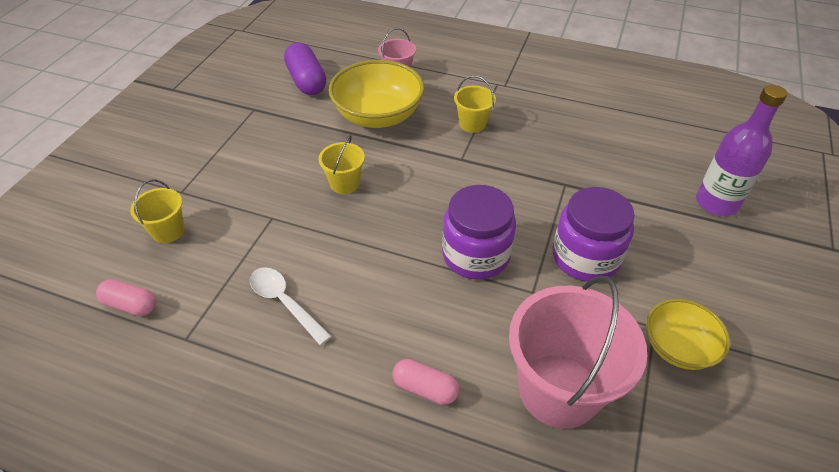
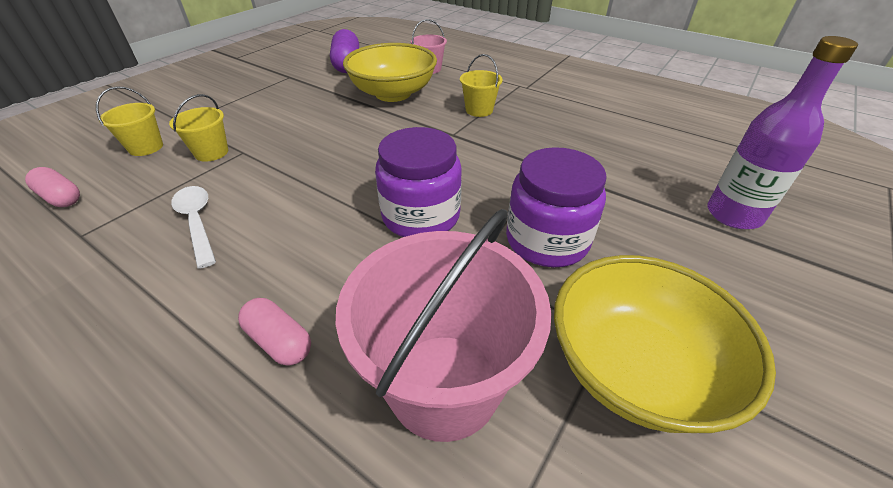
camera: 15 degrees right, 5 degrees down
yellow bucket [318,135,365,194] -> yellow bucket moved to [169,94,228,162]
yellow bowl [646,299,730,370] -> yellow bowl [554,255,776,433], size x1.65

